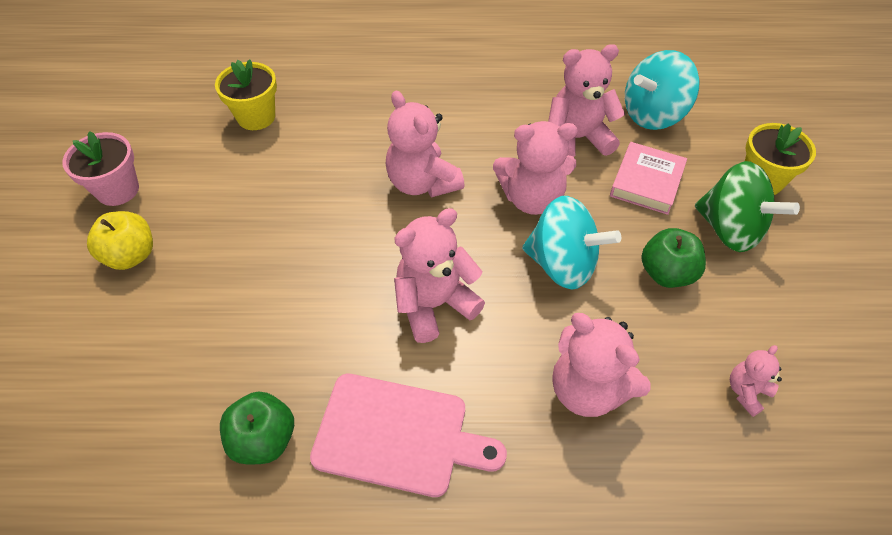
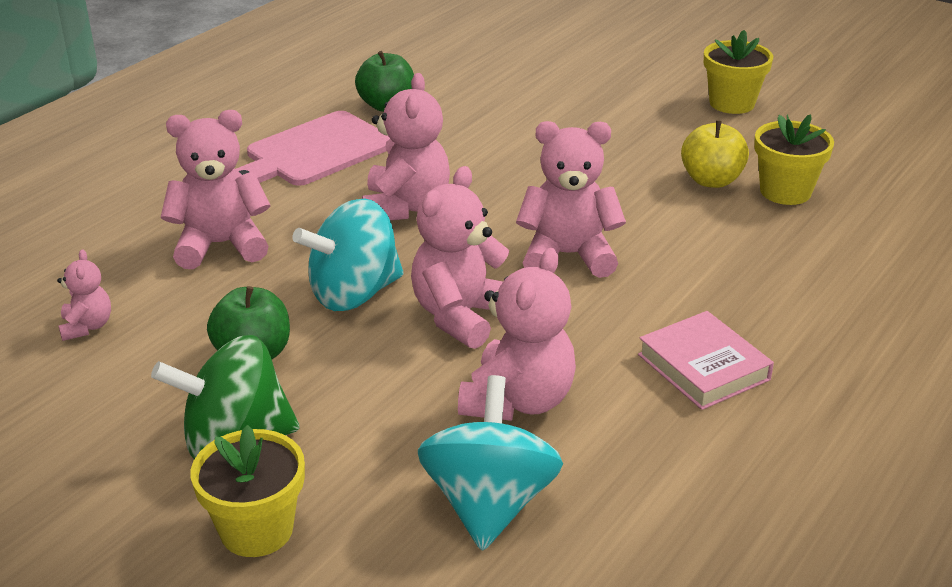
camera: 125 degrees right, 20 degrees down
pink flower pot [62,131,139,206] -> yellow flower pot [704,30,773,114]
yellow apple [87,211,153,270] -> yellow apple moved to [681,120,749,188]
pink book [610,142,687,215] -> pink book moved to [638,311,774,410]

